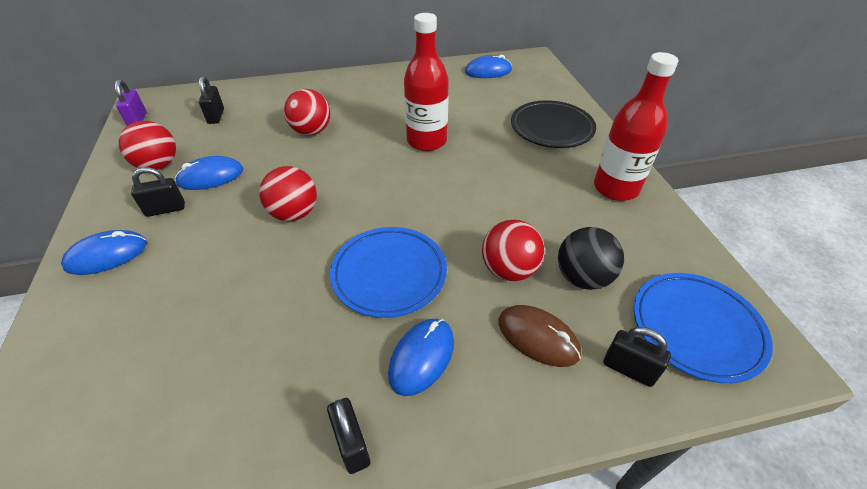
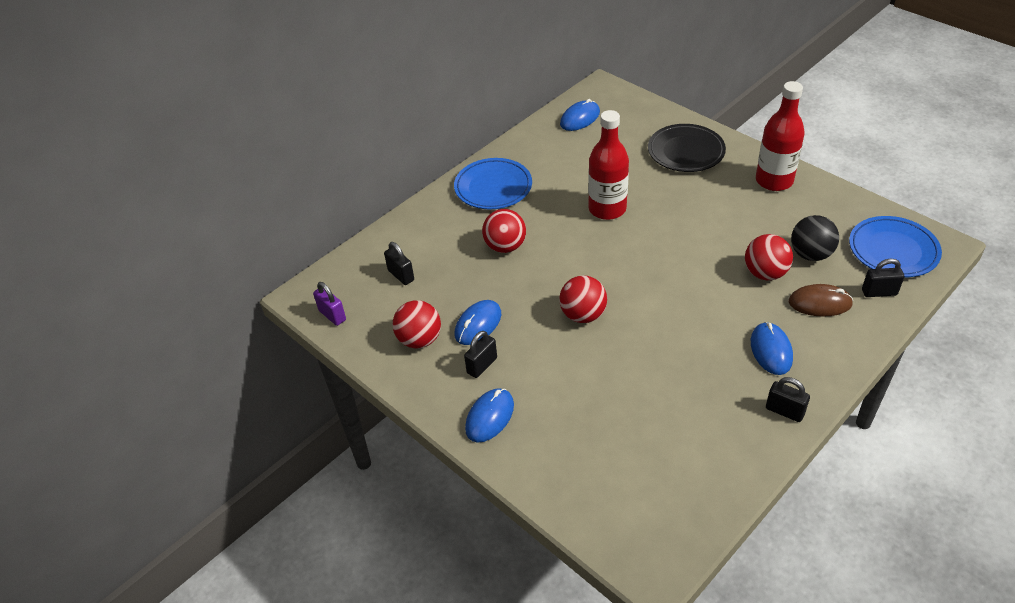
camera: 30 degrees left, 0 degrees up
blue plate [330,227,447,318] -> blue plate moved to [454,158,532,209]

